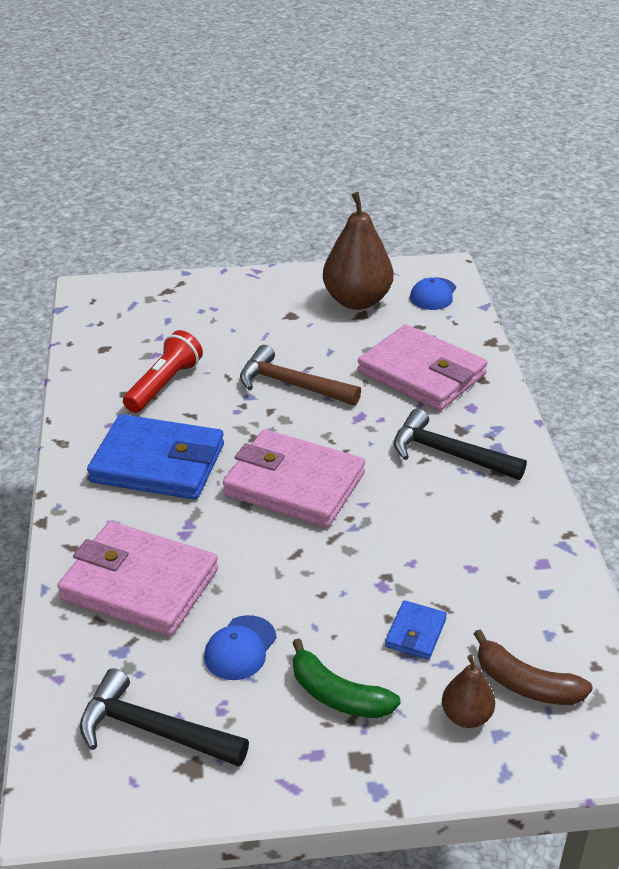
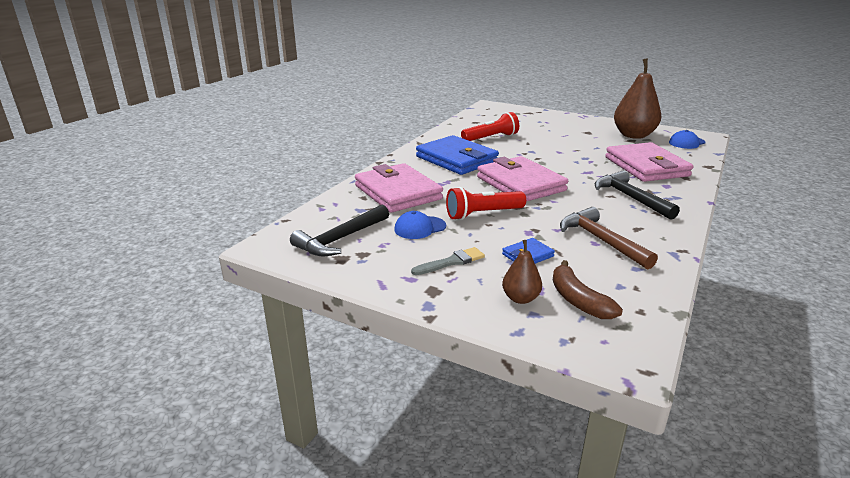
camera: 35 degrees right, 10 degrees down
black hammer [80,668,249,767] -> black hammer turned 105 degrees counterclockwise [290,204,389,256]
brown hammer [240,345,361,405] -> brown hammer moved to [560,207,658,270]
green banana [292,639,401,718] -> grey brush [411,247,485,275]
none -> red flashlight [446,187,526,220]

